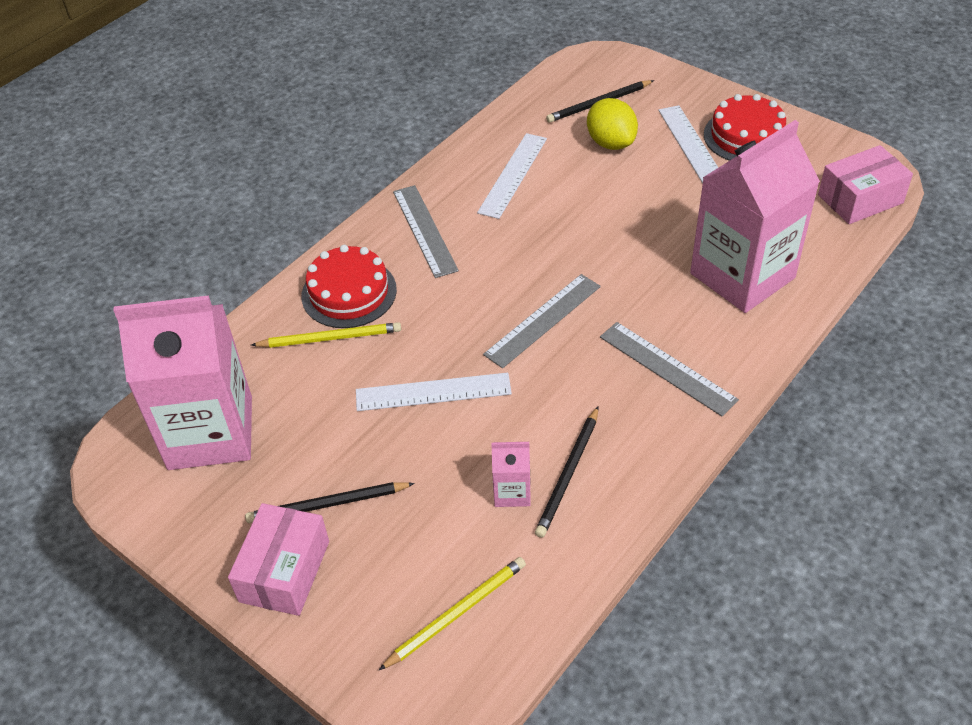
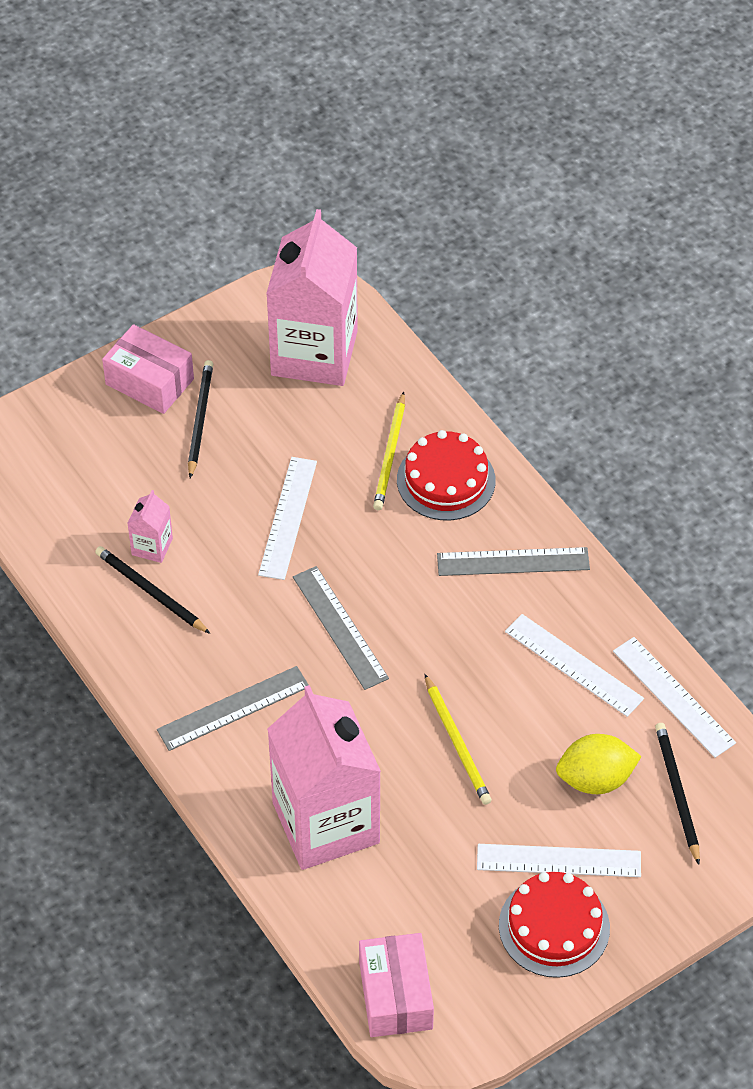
camera: 105 degrees right, 5 degrees up
yellow pencil [379,557,526,670] -> yellow pencil moved to [425,674,492,805]
none -> white ruler [613,637,736,758]

